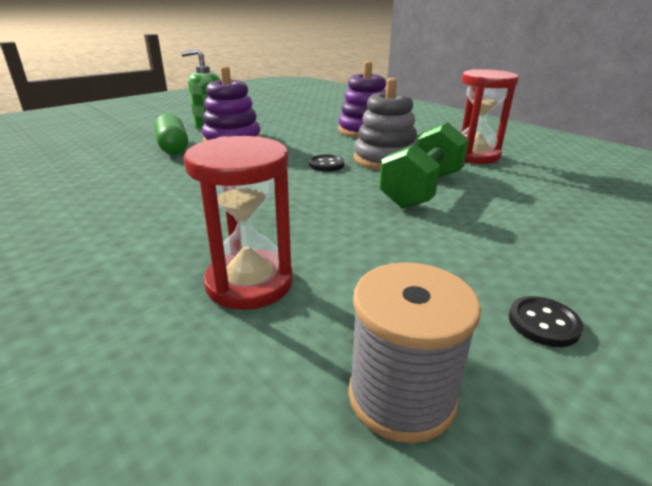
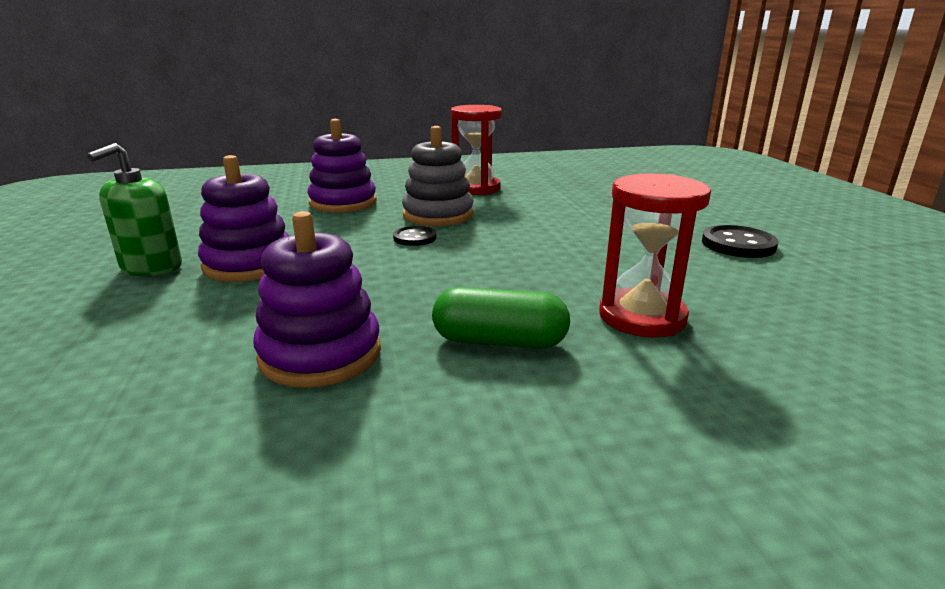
camera: 60 degrees left, 5 degrees down
green capsule [154,113,188,155] -> green capsule moved to [432,287,570,348]
grey spool [348,262,481,443] -> none
green dumbbell [379,122,469,209] -> none
black button [509,296,583,347] -> black button [702,225,779,258], size x1.57
none -> purple stacking toy [253,211,381,388]

